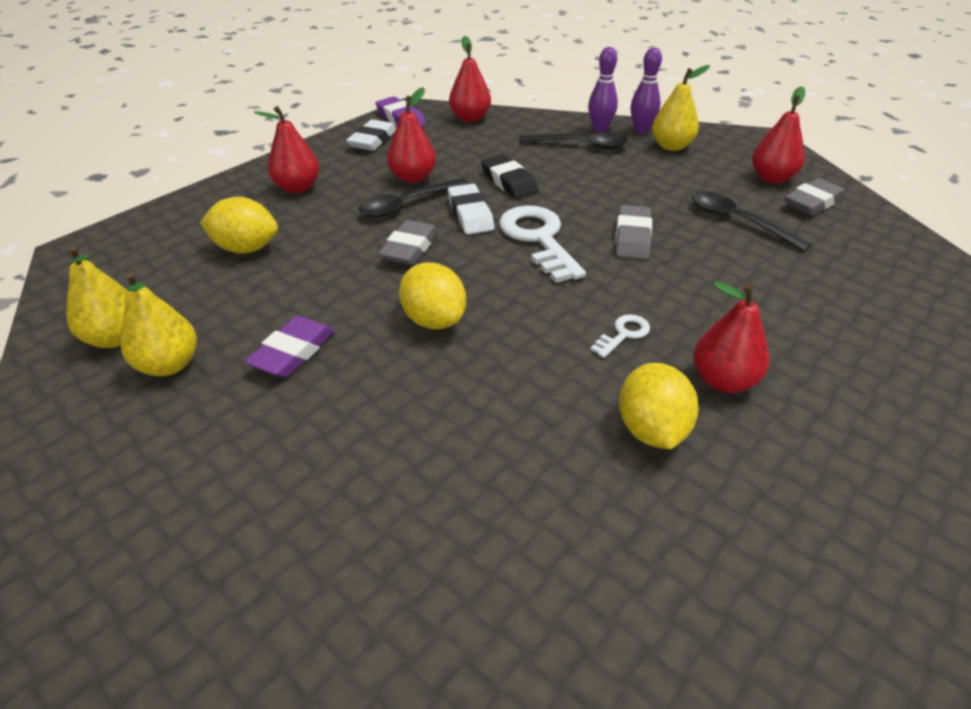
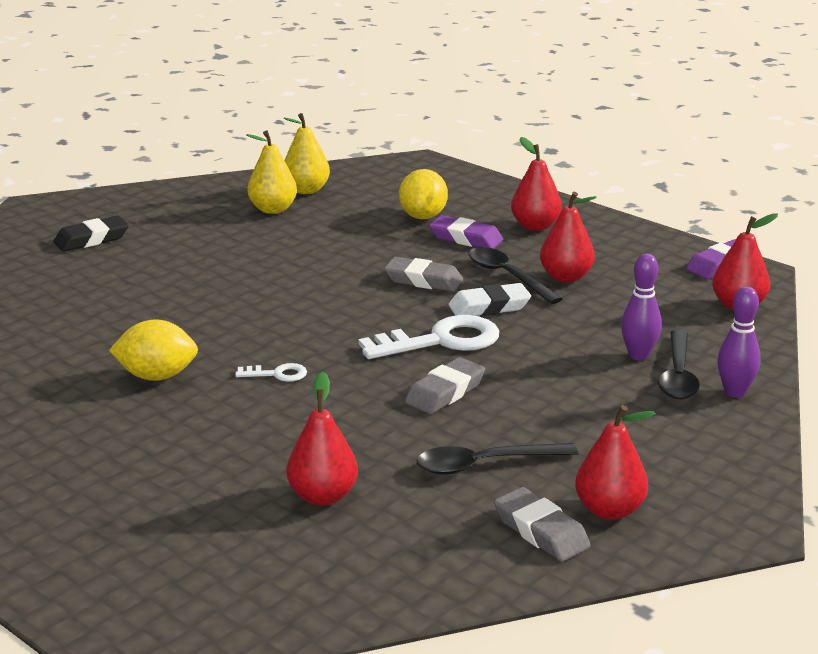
camera: 90 degrees right, 15 degrees down
purple eraser [245,316,335,377] -> purple eraser moved to [429,215,503,249]
white eraser [346,119,396,151] -> none
yellow lemon [399,262,466,329] -> none
black eraser [481,154,539,199] -> black eraser moved to [54,216,129,252]
white key [591,314,650,358] -> white key turned 45 degrees counterclockwise [235,363,307,382]
grey eraser [615,205,652,260] -> grey eraser turned 60 degrees counterclockwise [405,357,485,414]
purple bowling pin [630,47,662,133] -> purple bowling pin moved to [621,254,662,360]
yellow pear [652,65,710,151] -> none
black spoon [692,191,812,252] -> black spoon turned 150 degrees counterclockwise [417,443,578,475]
red pear [693,281,769,393] -> red pear moved to [286,372,358,506]

